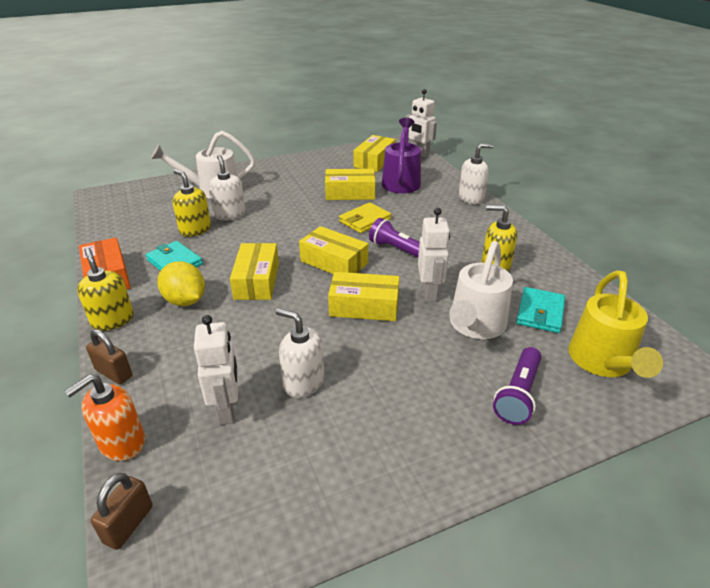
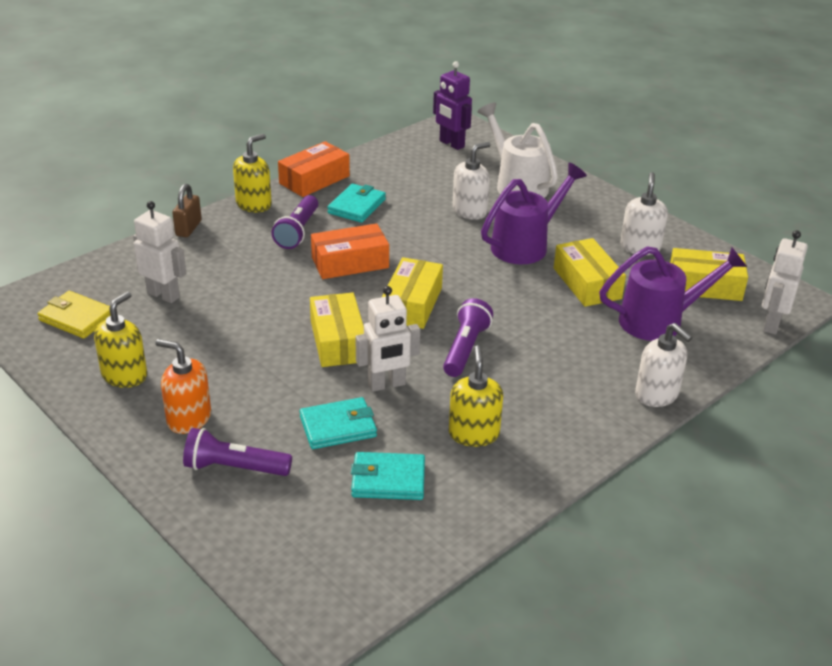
camera: 70 degrees right, 0 degrees up
orange soap dispenser [64,374,145,461] -> orange soap dispenser moved to [156,339,211,434]
brown padlock [90,473,153,550] -> none
yellow lemon [157,261,205,306] -> purple flashlight [271,195,318,249]
yellow soap dispenser [172,169,211,237] -> yellow soap dispenser moved to [94,292,147,388]
white robot [194,315,238,425] -> white robot turned 120 degrees counterclockwise [133,201,186,303]
yellow box [230,243,279,300] -> orange box [311,223,389,279]
white soap dispenser [275,308,324,398] -> white soap dispenser moved to [620,172,668,255]
yellow wallet [339,202,391,233] -> yellow wallet moved to [37,291,111,338]
white watering can [449,241,513,339] -> turquoise wallet [300,397,377,449]
yellow watering can [568,270,663,378] -> none
none -> purple robot [433,61,472,150]
none -> purple watering can [481,163,587,265]

